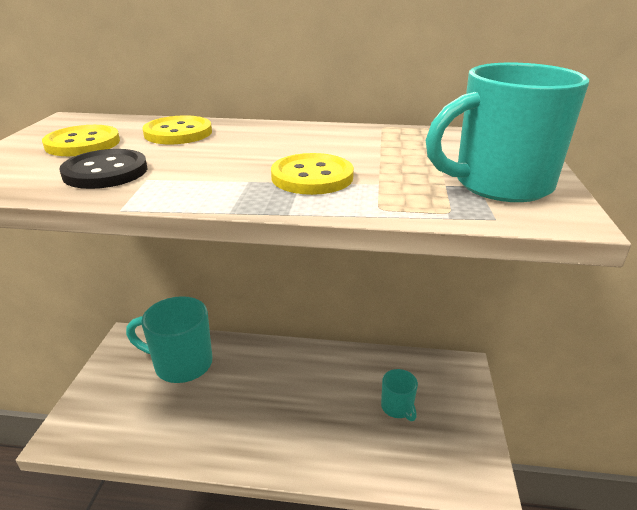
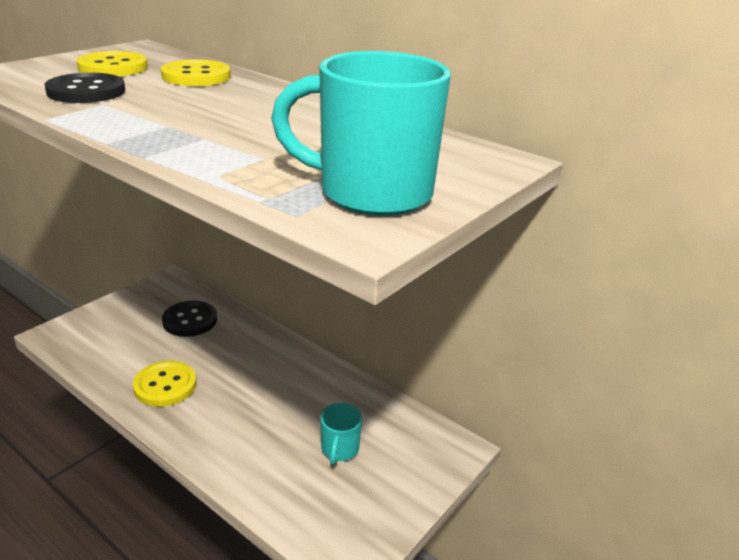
camera: 30 degrees right, 0 degrees up
turquoise mug [126,296,212,383] -> black button [162,301,217,337]
yellow button [271,153,354,195] -> yellow button moved to [133,361,197,407]

